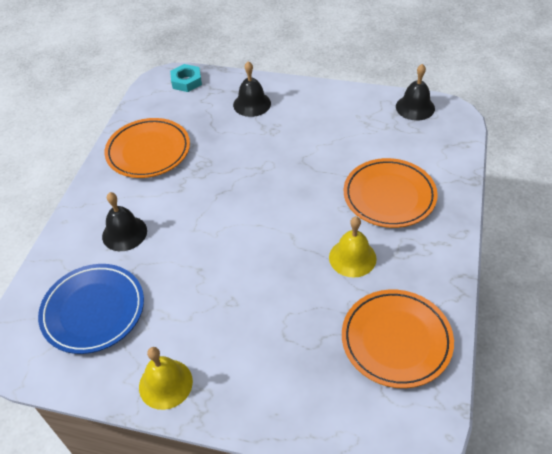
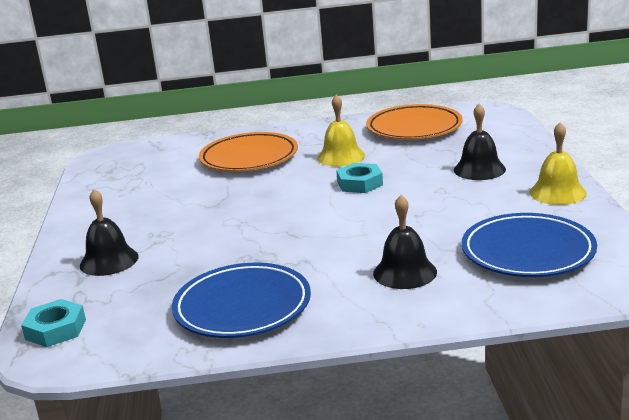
camera: 110 degrees left, 25 degrees down
orange plate [105,118,190,178] -> blue plate [172,263,311,338]
black bell [396,64,435,121] -> black bell moved to [454,103,506,180]
none -> turquoise nut [336,163,383,193]

